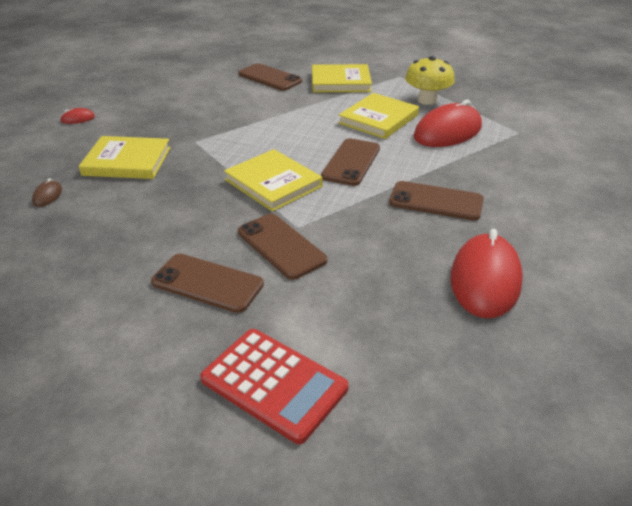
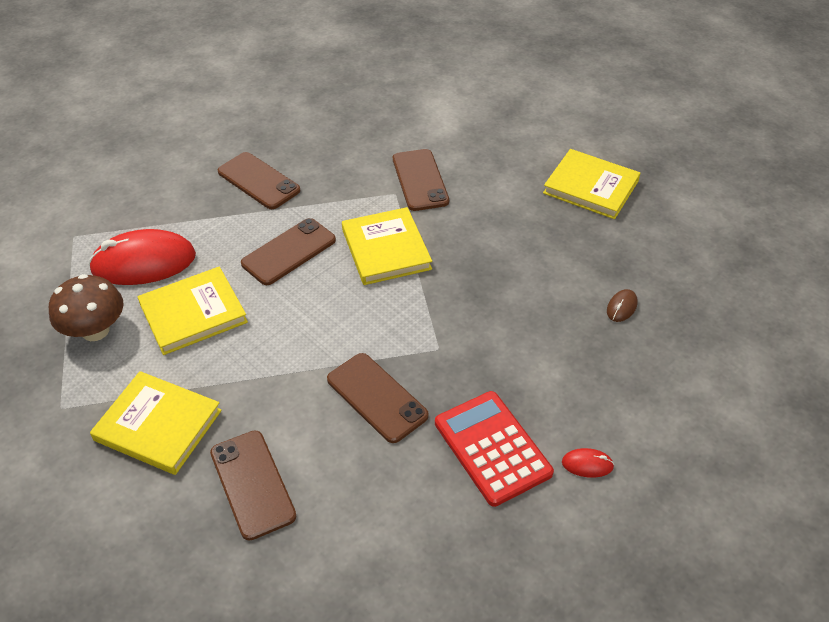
camera: 155 degrees left, 10 degrees up
yellow book [79,136,171,179] -> yellow book moved to [543,149,641,219]
brown phone [151,254,264,313] -> brown phone moved to [327,353,429,443]
red calculator [200,329,349,444] -> red calculator moved to [435,391,554,507]
yellow mushroom [405,56,455,105] -> brown mushroom [49,274,124,341]
red mouse [451,229,523,318] -> none

